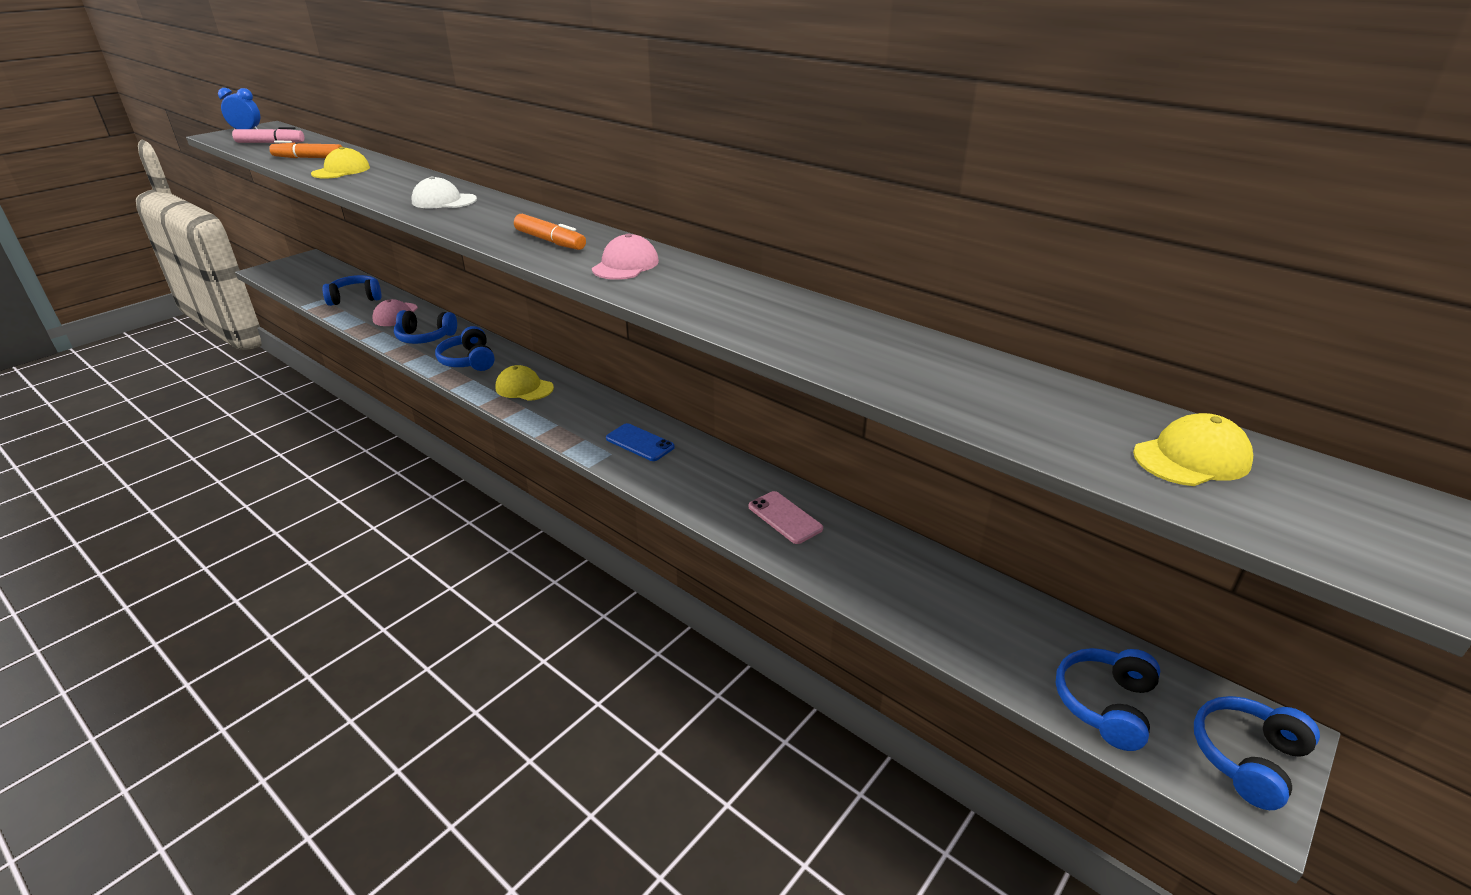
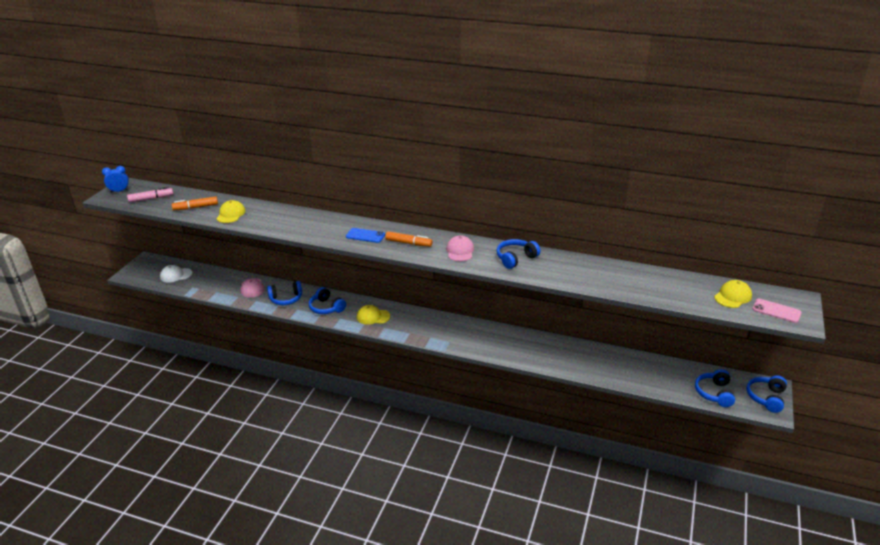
camera: 20 degrees left, 0 degrees up
blue headphones [322,275,381,306] -> blue headphones moved to [497,239,540,269]
white cap [411,176,477,208] -> white cap moved to [160,265,192,283]
blue phone [606,423,675,461] -> blue phone moved to [346,228,385,243]
pink phone [749,491,823,544] -> pink phone moved to [752,299,802,323]

